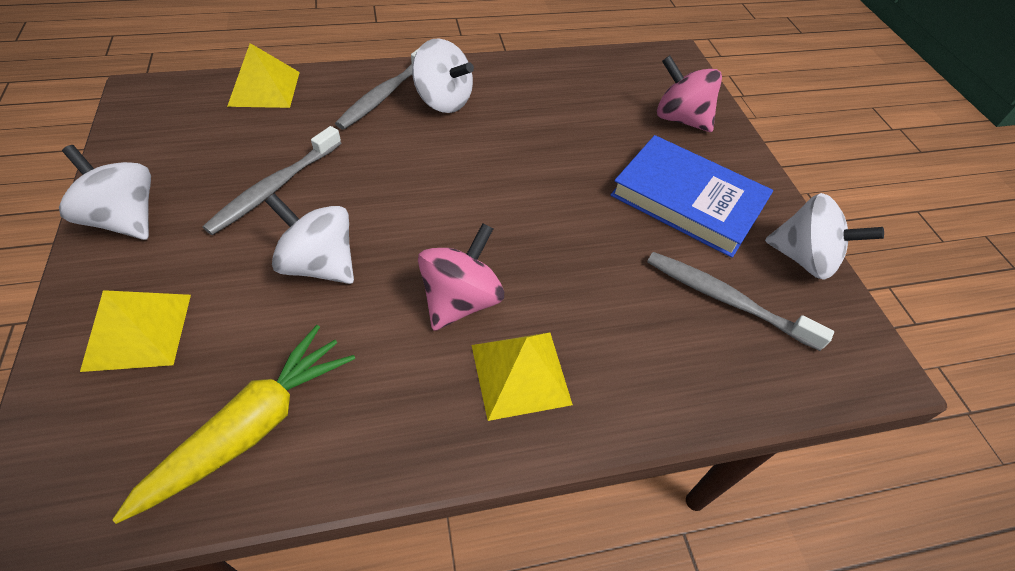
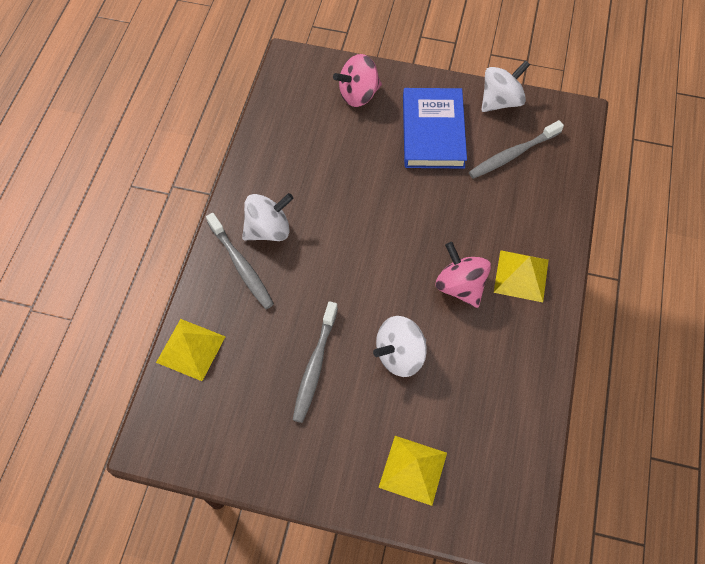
camera: 60 degrees left, 10 degrees up
white spinning top [59,145,151,240] -> none
yellow carrot [112,325,355,524] -> none
grey toothbrush [202,126,341,235] -> grey toothbrush turned 45 degrees clockwise [293,301,338,423]
blue book [611,135,773,258] -> blue book turned 60 degrees counterclockwise [403,88,467,169]

